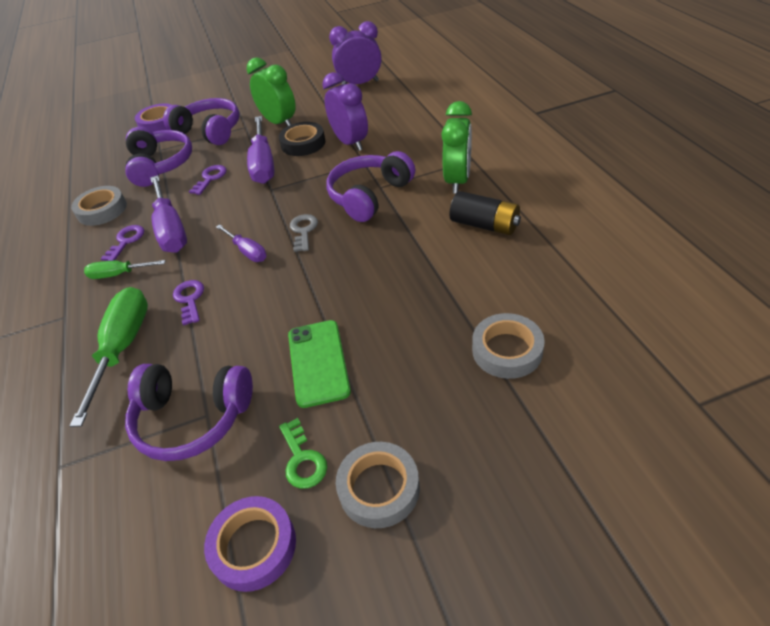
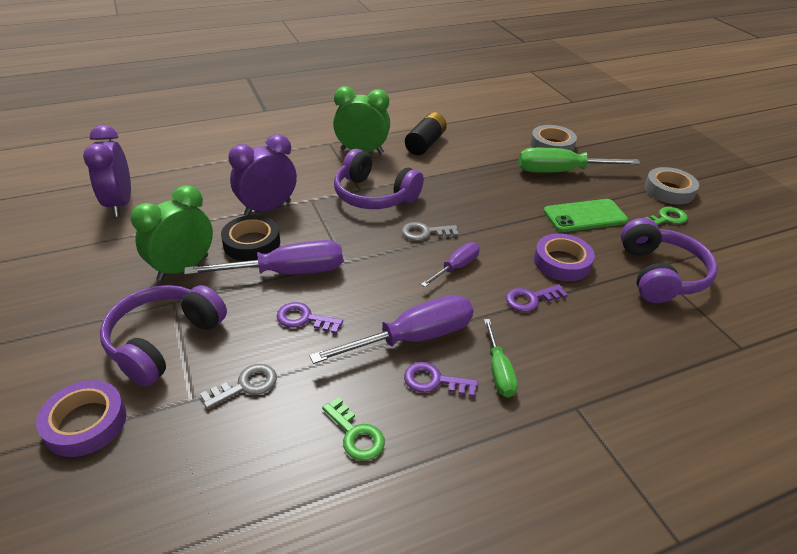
camera: 100 degrees left, 5 degrees down
green screwdriver [70,287,148,427] -> green screwdriver moved to [518,148,640,173]
grey tape [71,186,127,226] -> green key [322,397,385,461]
purple headphones [125,127,192,187] -> grey key [200,364,277,409]
purple tape [204,496,296,592] -> purple tape moved to [534,234,595,281]

